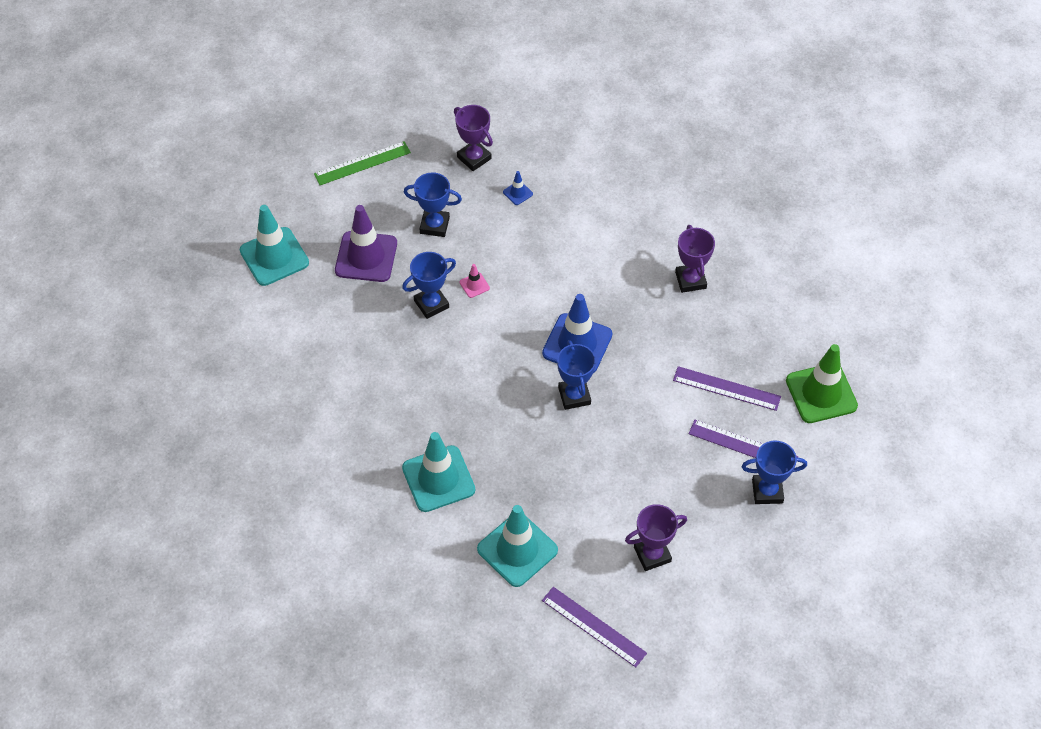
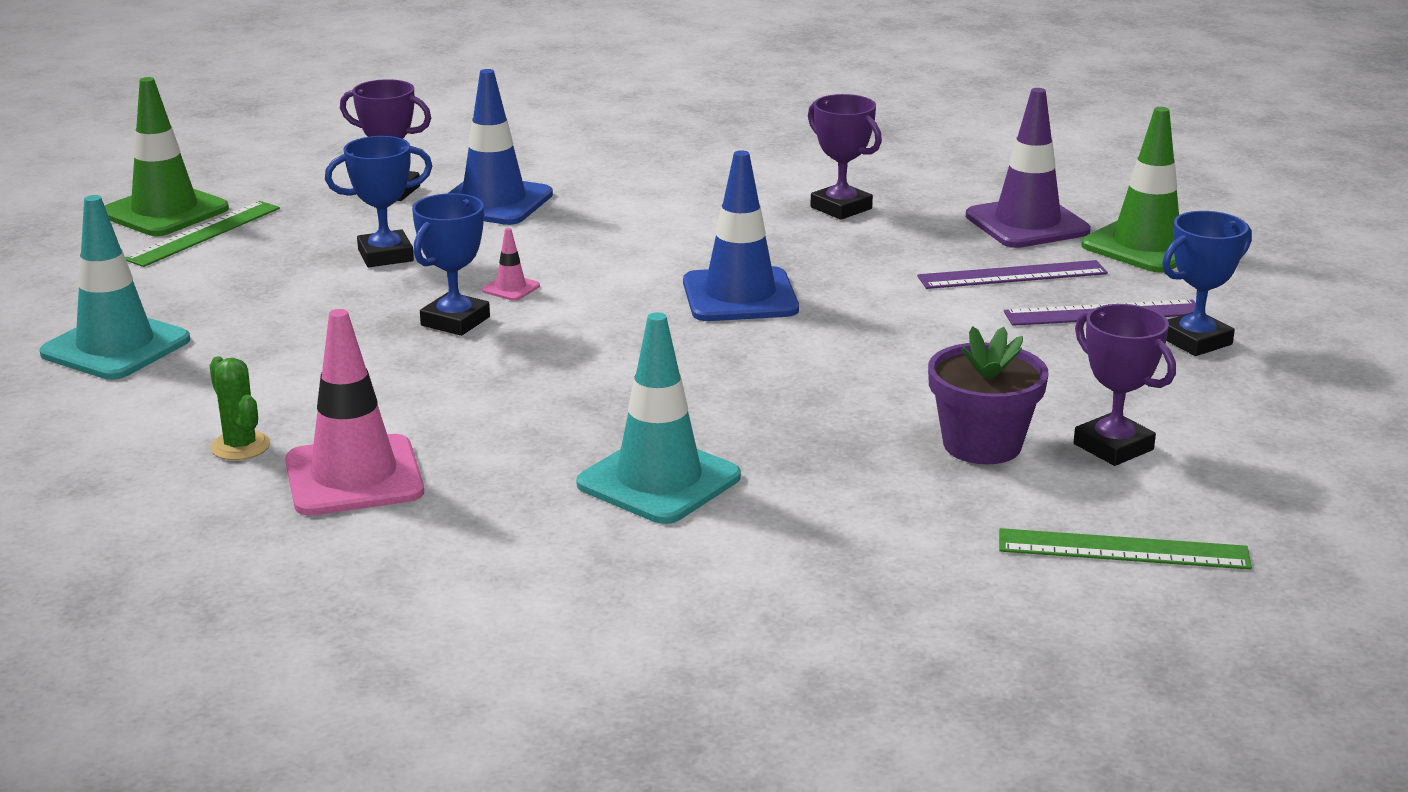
camera: 30 degrees left, 30 degrees down
purple traffic cone [335,205,397,282] -> purple traffic cone moved to [966,88,1091,248]
turquoise traffic cone [477,505,558,587] -> none
blue traffic cone [503,171,533,205] -> blue traffic cone [449,69,553,225], size x2.34
purple ruler [542,587,647,667] -> green ruler [999,528,1252,570]
blue trophy [557,340,596,410] -> none
purple trophy [625,504,687,571] -> purple trophy turned 75 degrees counterclockwise [1074,304,1176,466]
none -> green traffic cone [105,77,229,236]
none -> green cactus [209,356,270,460]
none -> pink traffic cone [285,309,424,516]
none -> purple flower pot [928,326,1049,464]

